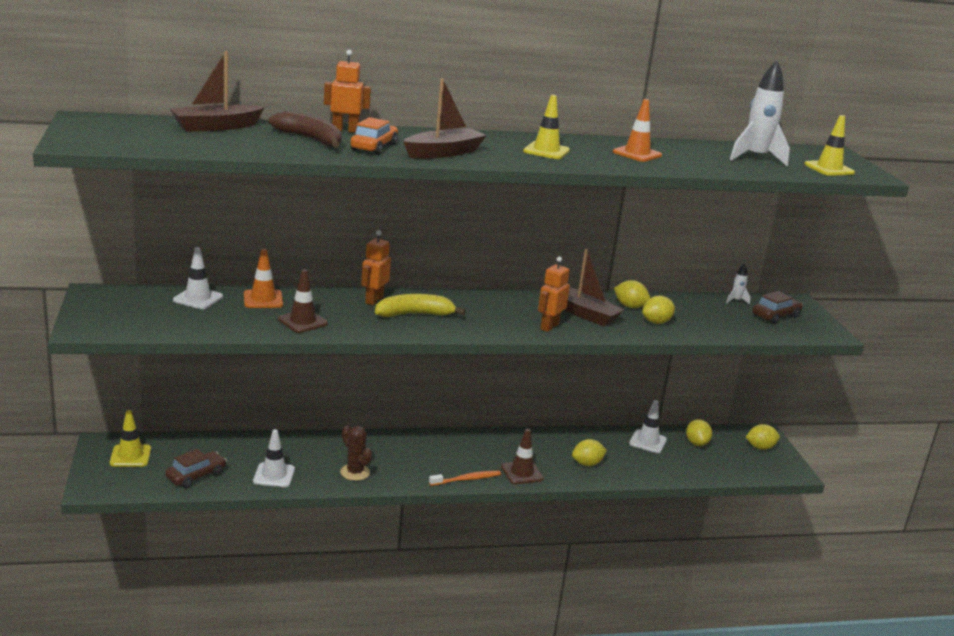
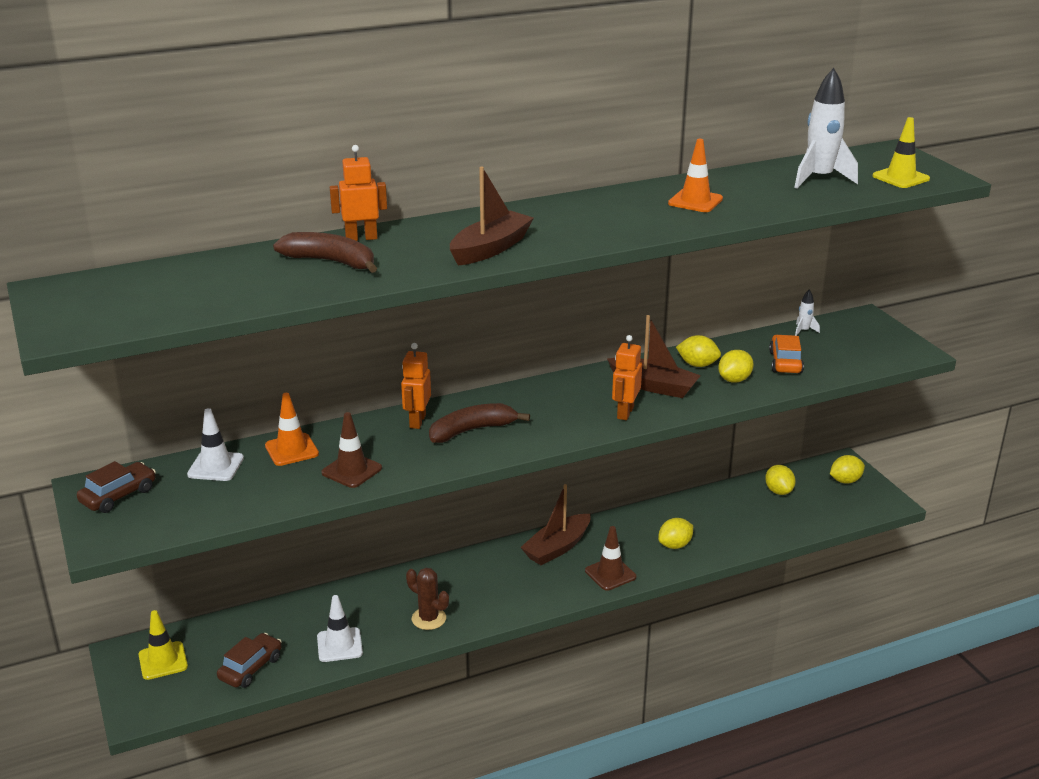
camera: 10 degrees left, 5 degrees up
brown boat [170,51,265,132] -> brown boat moved to [520,484,591,565]
orange car [350,117,398,155] -> orange car moved to [769,335,804,374]
yellow banana [375,294,466,317] -> brown banana [429,403,530,443]
orange toothbrush [429,471,501,486] -> none
yellow traffic cone [523,95,570,159] -> none
white traffic cone [629,400,667,453] -> none
brown car [753,291,803,324] -> brown car moved to [77,461,156,513]

